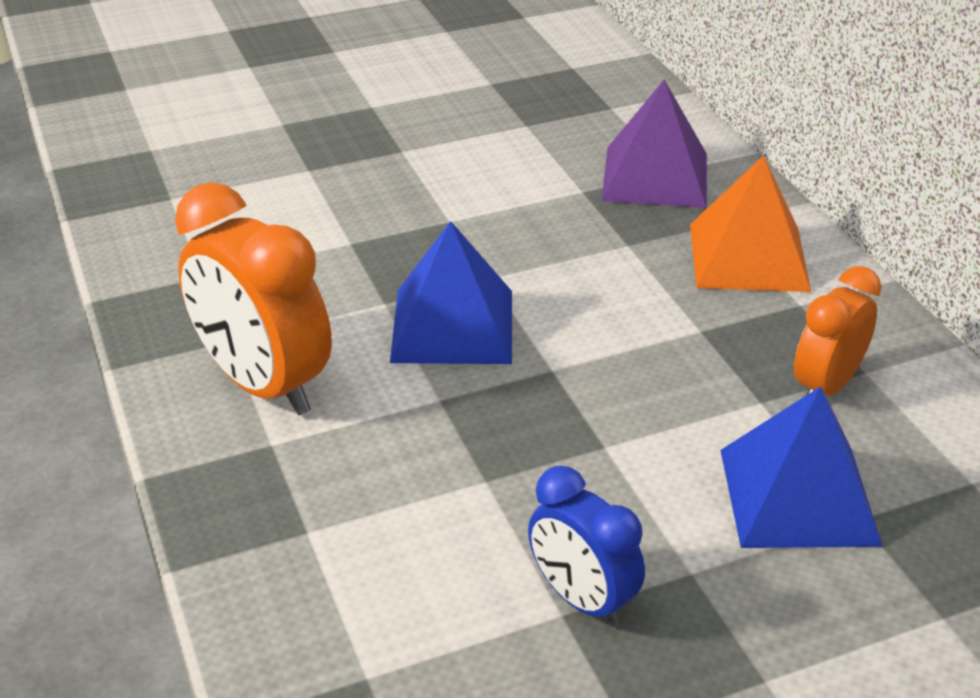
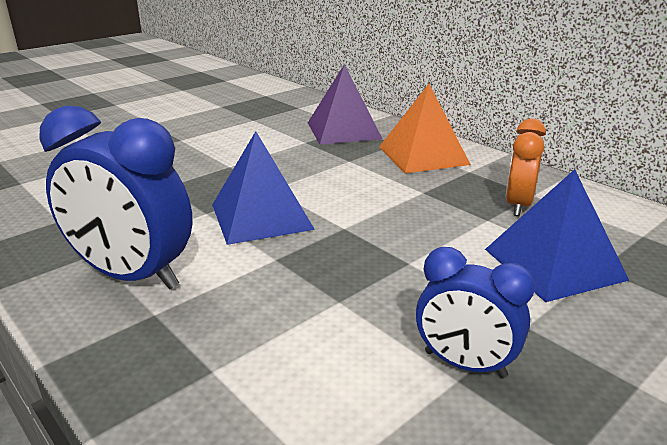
camera: 20 degrees left, 10 degrees down
orange clock [175,182,332,415] -> blue clock [39,106,193,290]

